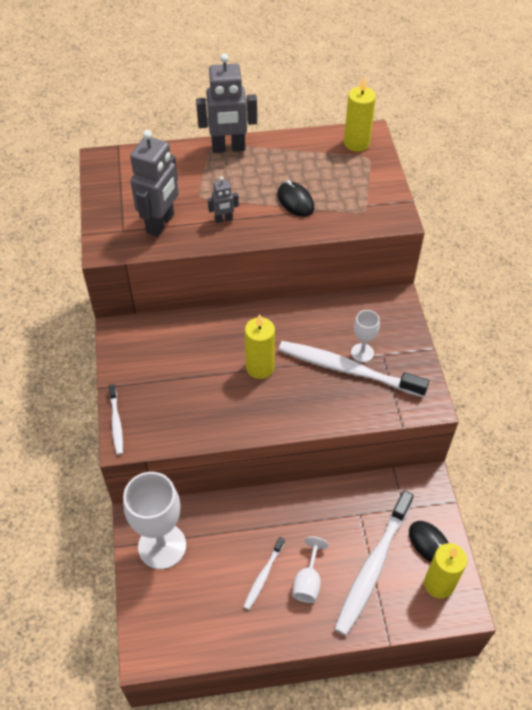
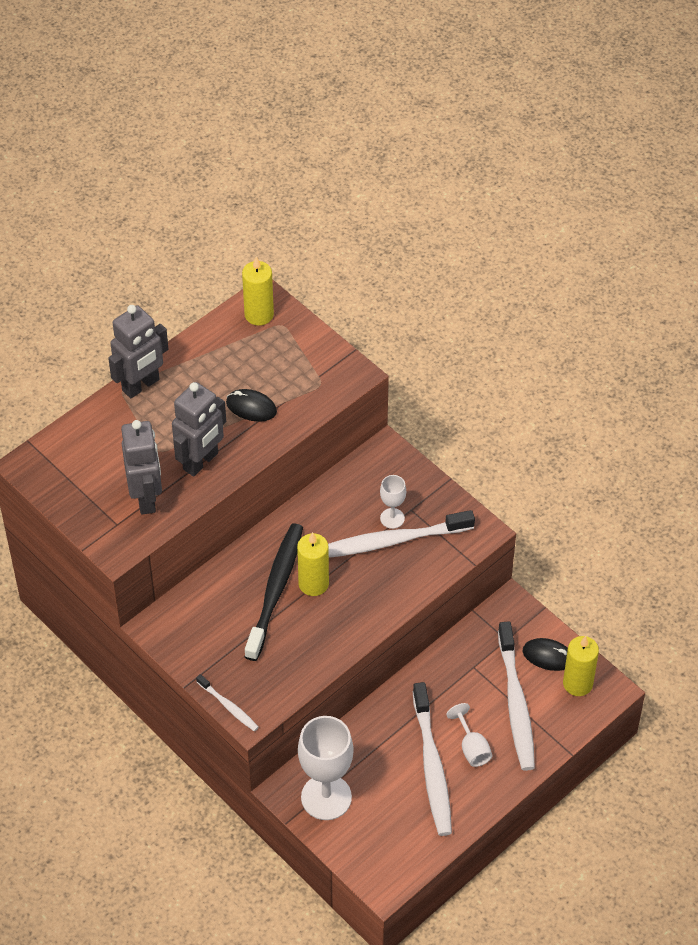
camera: 35 degrees left, 0 degrees up
grey robot [208,176,239,223] -> grey robot [172,382,226,477], size x2.05
white toothbrush [243,537,285,610] -> white toothbrush [413,682,452,836], size x2.04
none -> black toothbrush [245,523,303,661]

